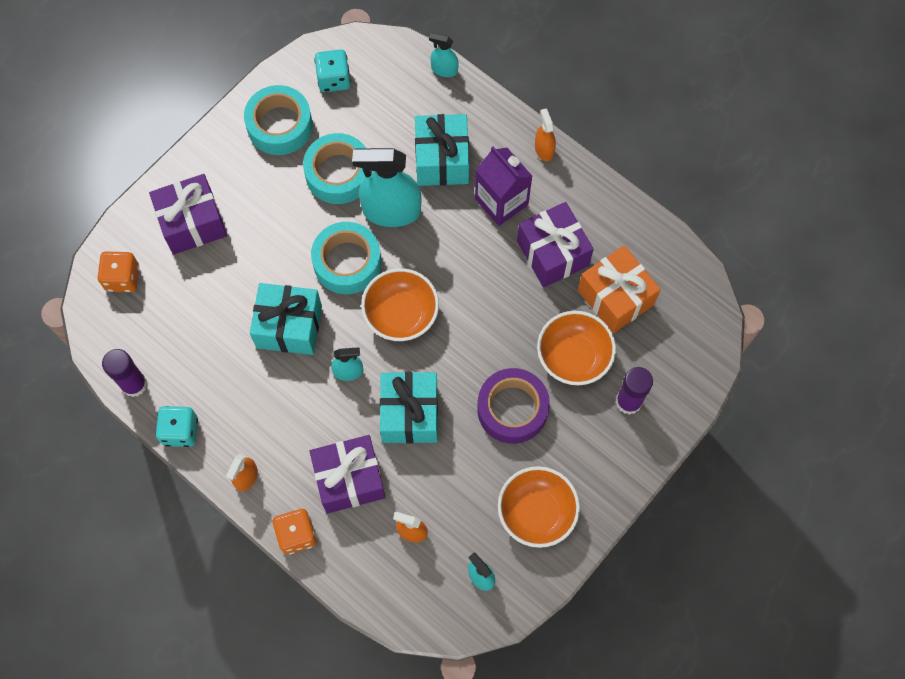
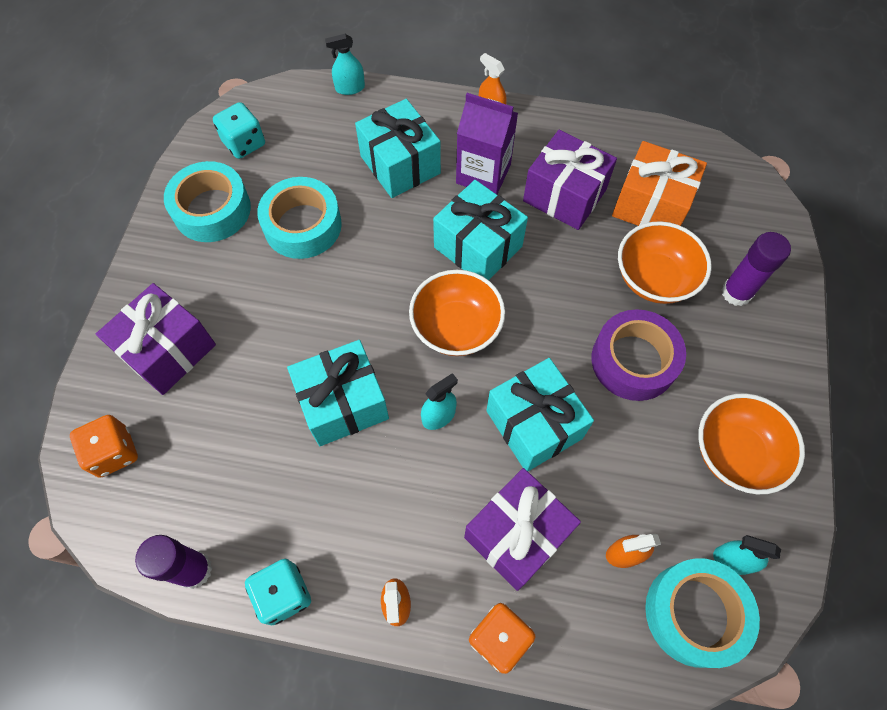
camera: 30 degrees left, 5 degrees down
turquoise tape [311,222,381,294] -> turquoise tape moved to [645,558,760,668]
turquoise spray bottle [352,148,421,227] -> none
none -> turquoise gift [433,180,528,280]

